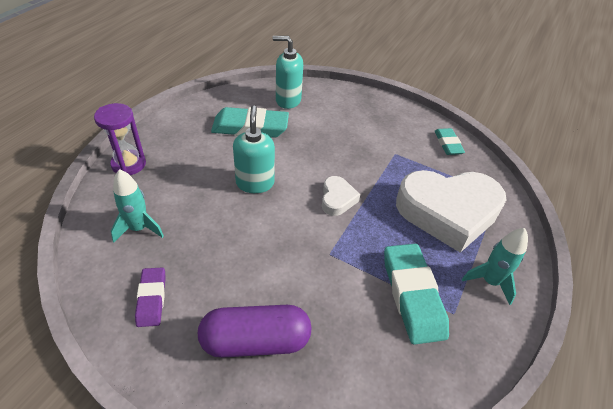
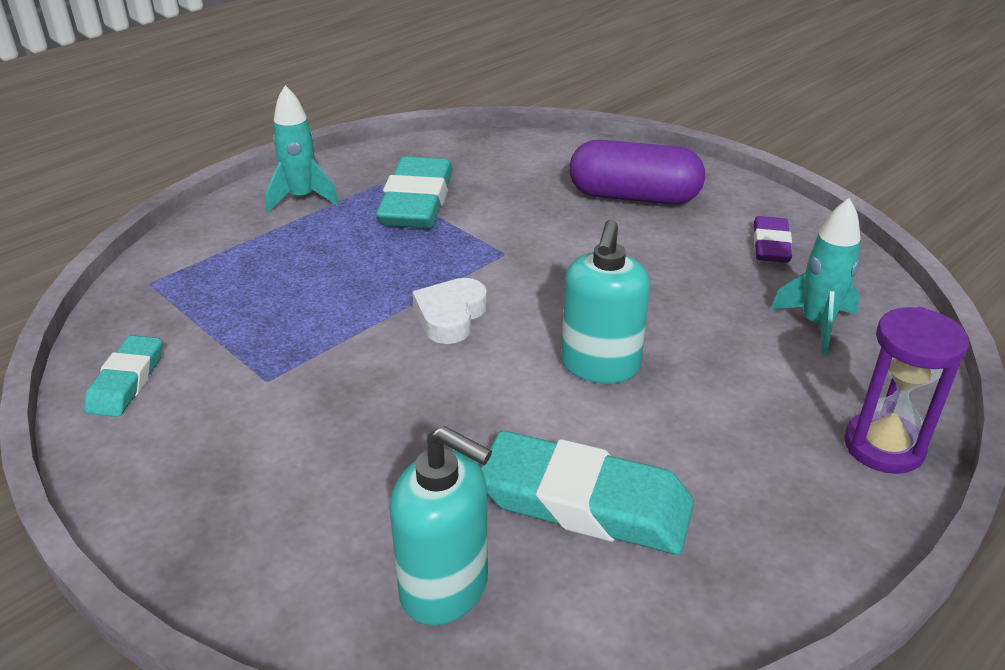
camera: 160 degrees left, 10 degrees down
white heart [396,170,507,253] -> none

